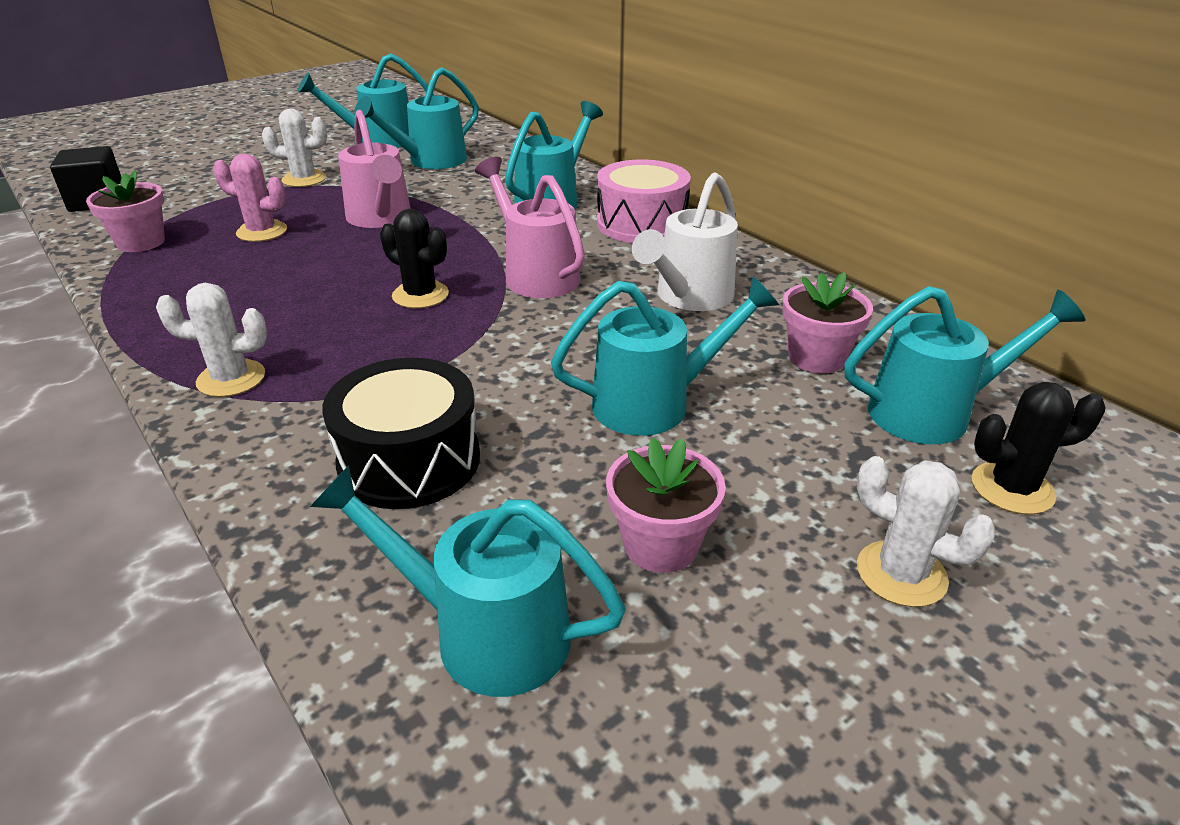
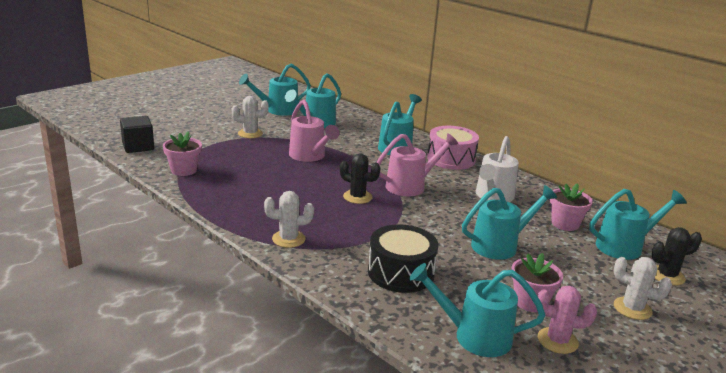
camera: 10 degrees left, 10 degrees down
pink cactus [213,154,287,242] -> pink cactus moved to [537,286,597,354]
pink watering can [475,157,585,298] -> pink watering can turned 105 degrees clockwise [377,133,458,196]

